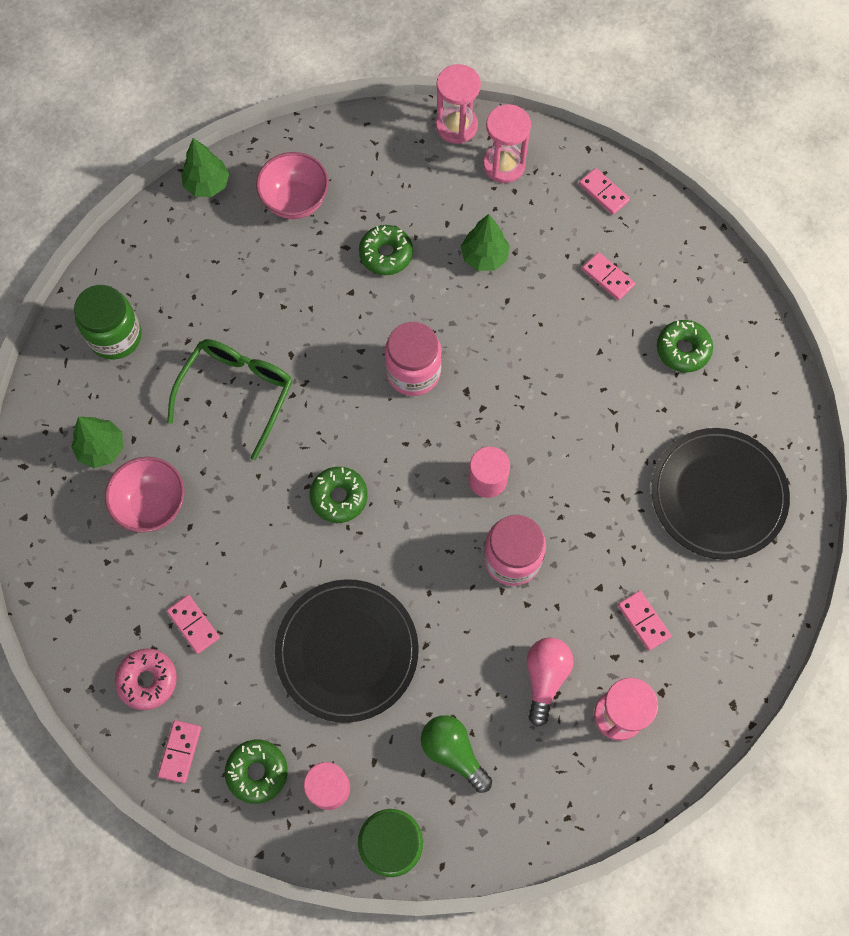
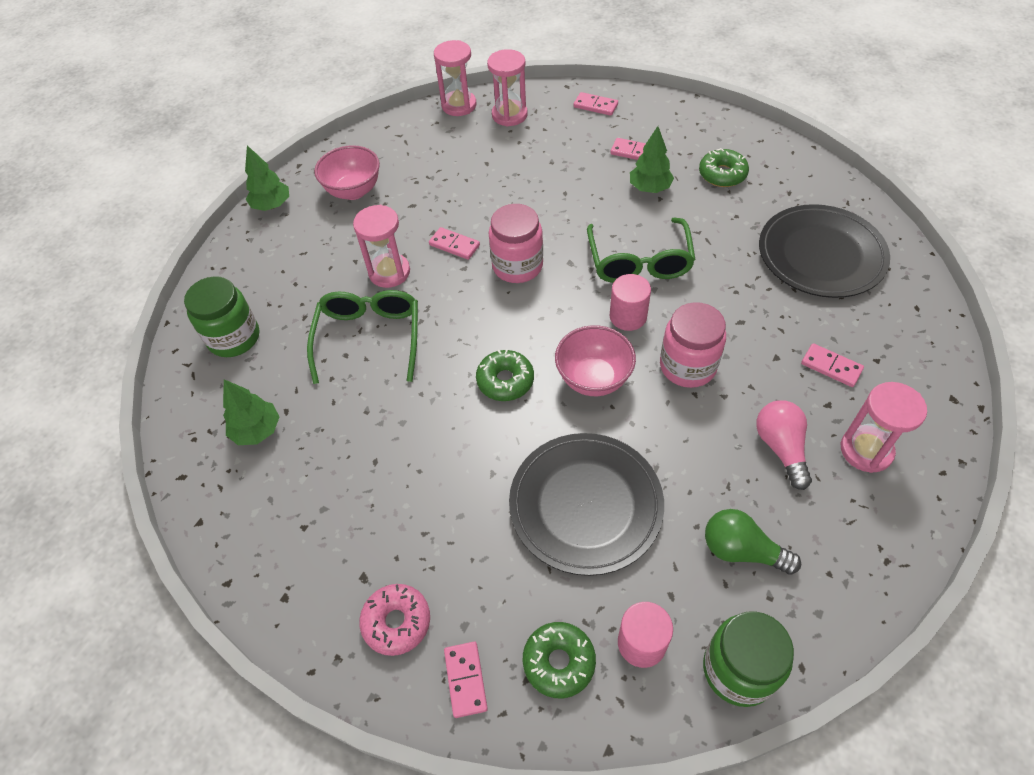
camera: 20 degrees left, 15 degrees down
pink bowl [105,457,185,533] -> pink bowl moved to [555,325,636,396]
pink domino [167,595,220,654] -> pink domino moved to [429,227,480,260]
green donut [359,225,413,275] -> none
green tree [461,214,510,271] -> green tree moved to [630,126,674,193]
none -> pink hourglass [353,205,410,288]
none -> green glasses [587,217,696,283]

